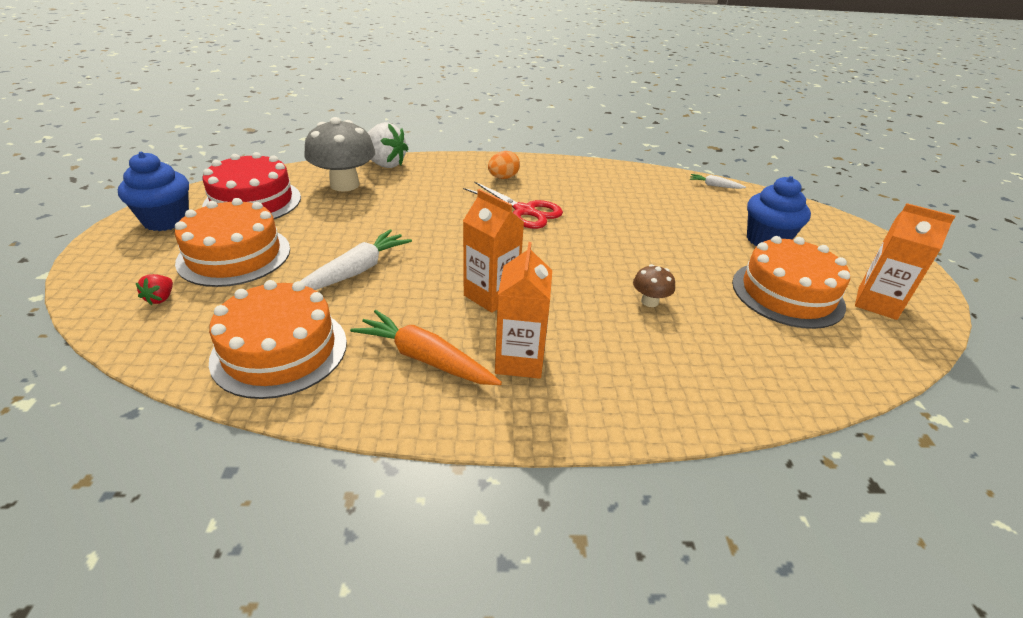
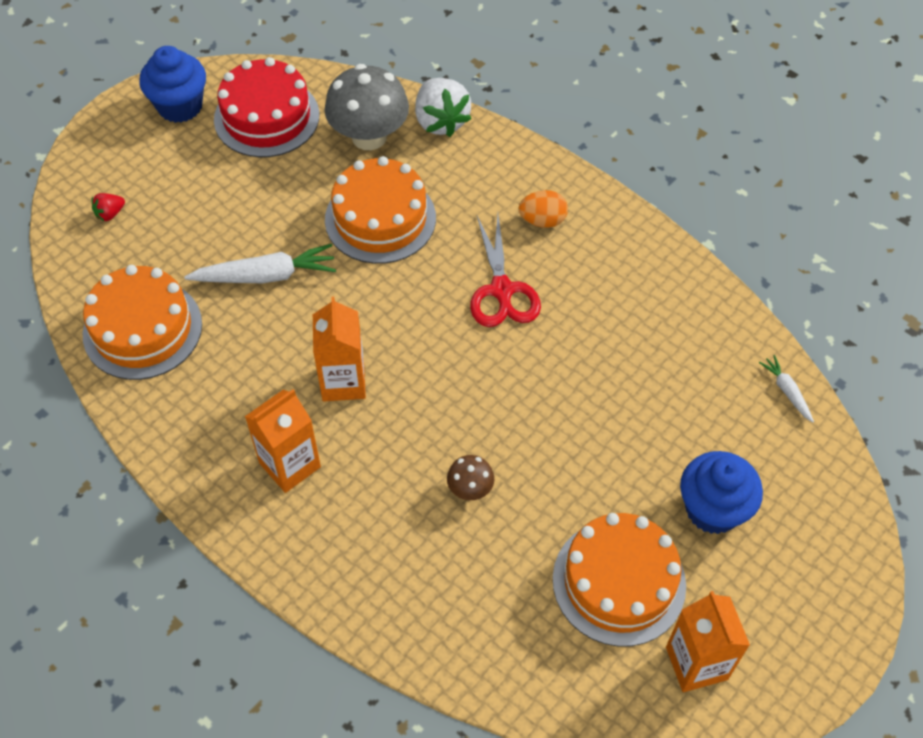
camera: 45 degrees right, 20 degrees up
orange cake [175,198,290,287] -> orange cake moved to [325,156,436,264]
orange carrot [350,310,502,385] -> none

